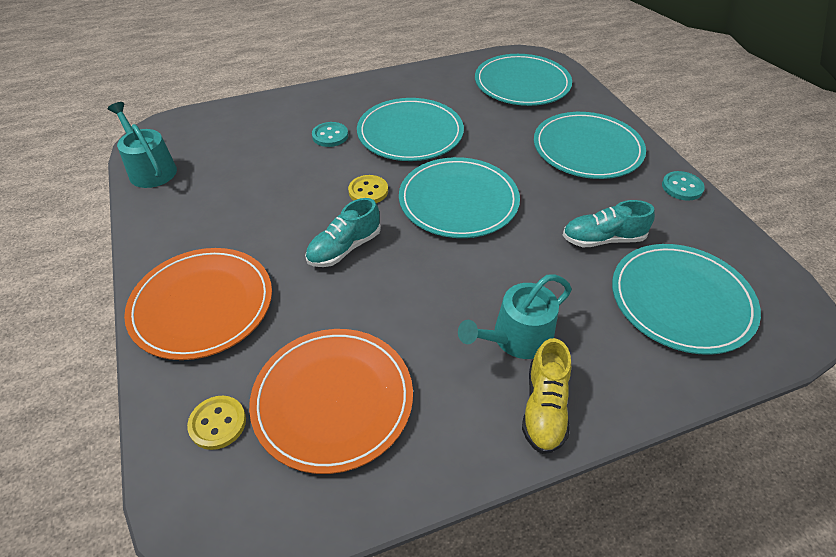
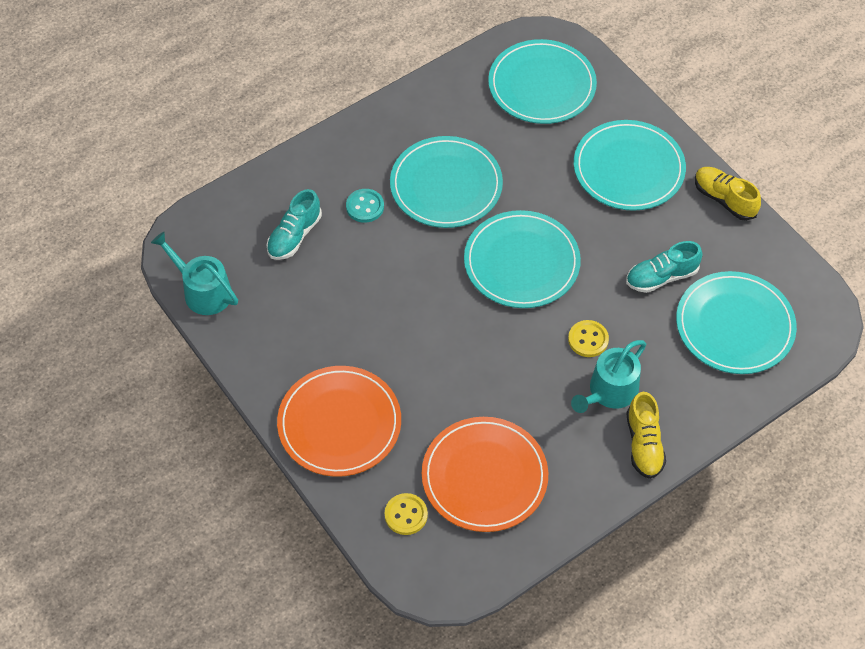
camera: 15 degrees left, 10 degrees up
turquoise shoe [305,198,381,267] -> turquoise shoe moved to [267,189,322,260]
yellow button [348,175,388,203] -> yellow button moved to [568,320,609,357]
turquoise button [662,171,705,201] -> yellow shoe [695,167,761,221]

